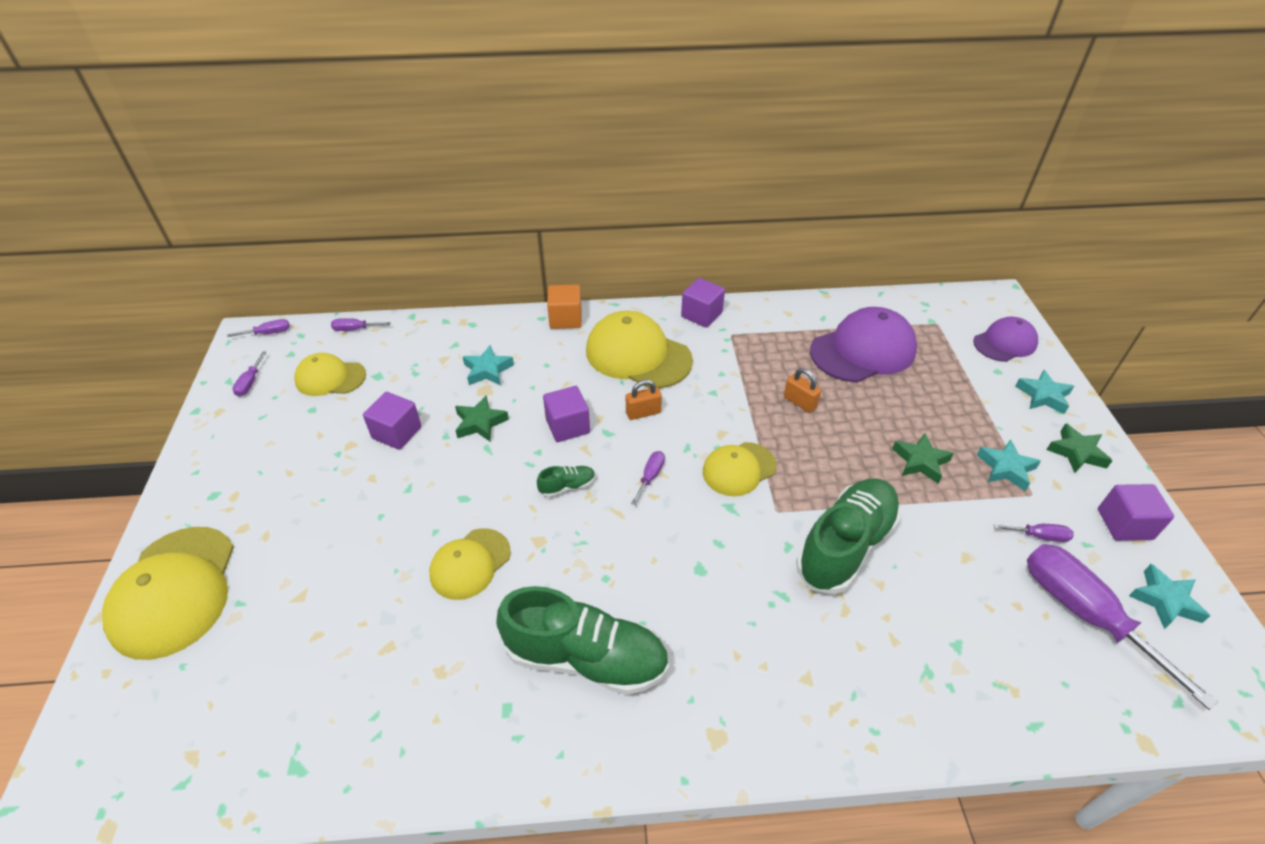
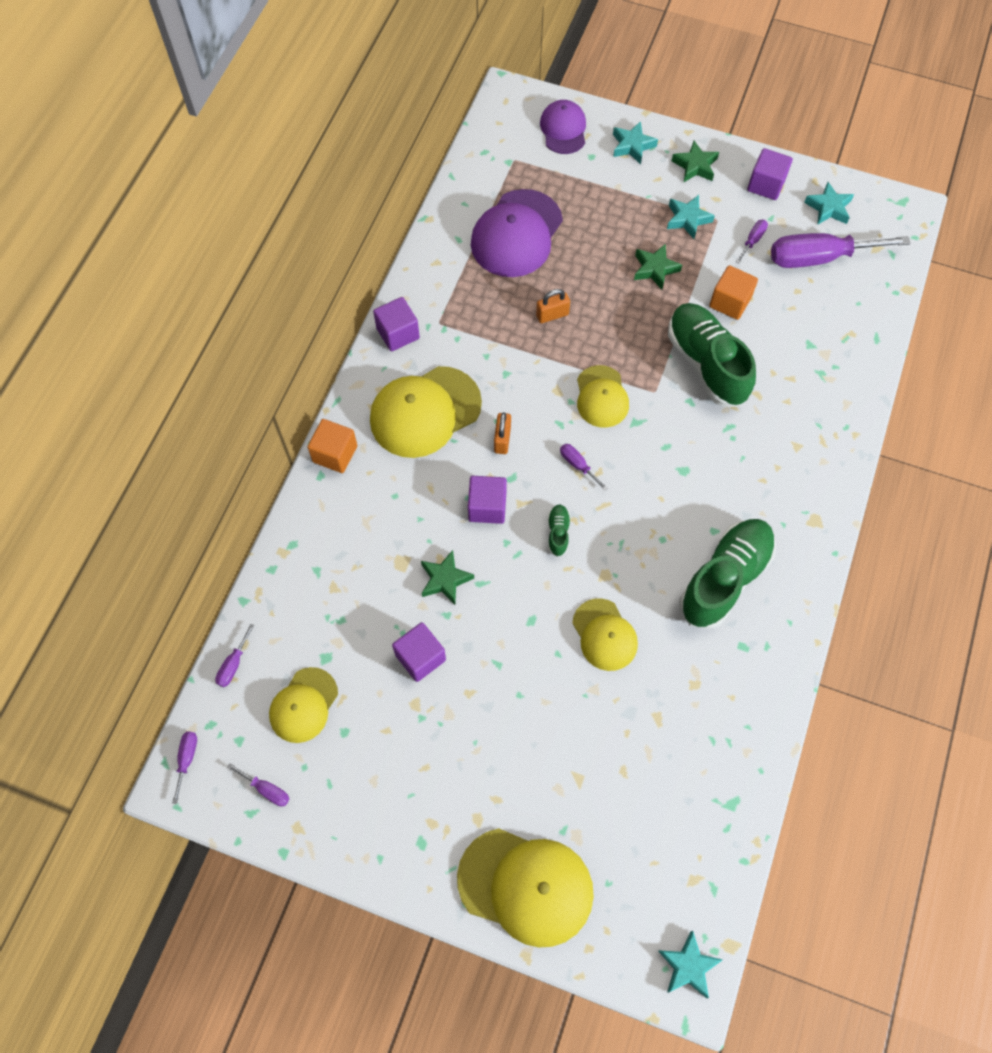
camera: 65 degrees left, 20 degrees up
turquoise star [463,345,514,386] -> turquoise star moved to [658,931,722,998]
purple cap [810,307,917,382] -> purple cap turned 150 degrees counterclockwise [471,189,563,277]
none -> orange cube [709,265,758,320]

